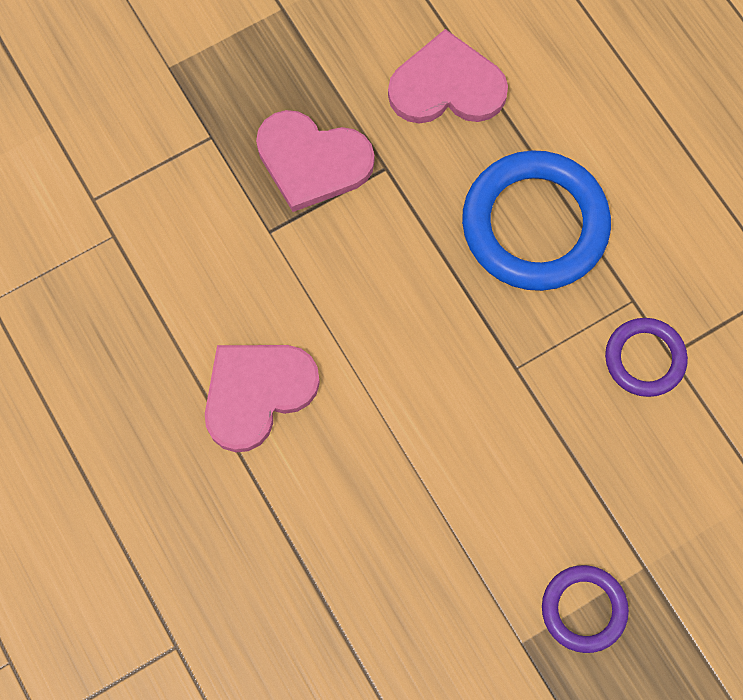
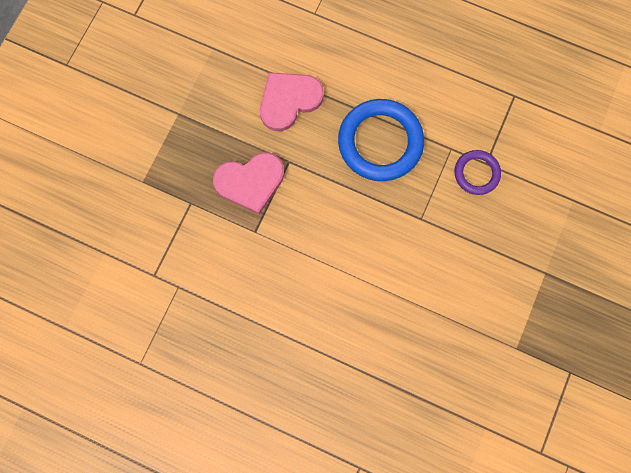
camera: 35 degrees left, 5 degrees up
pink heart [205,345,320,452] -> none
purple ring [542,565,629,653] -> none

